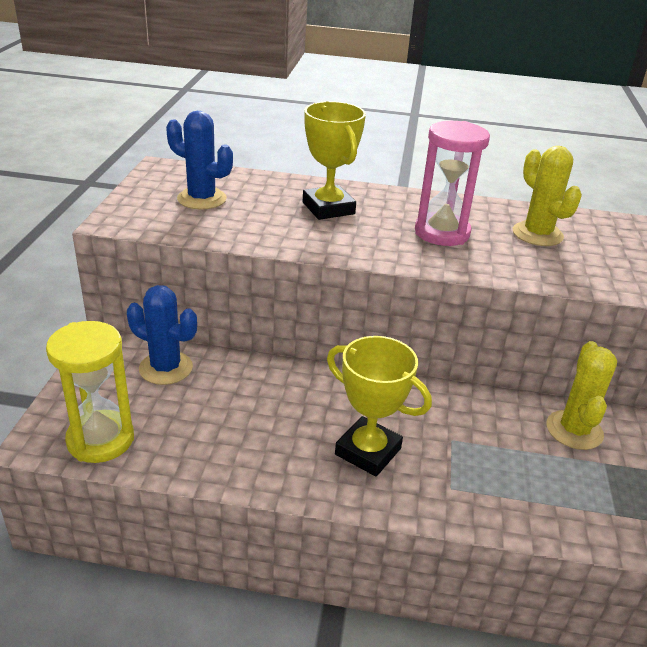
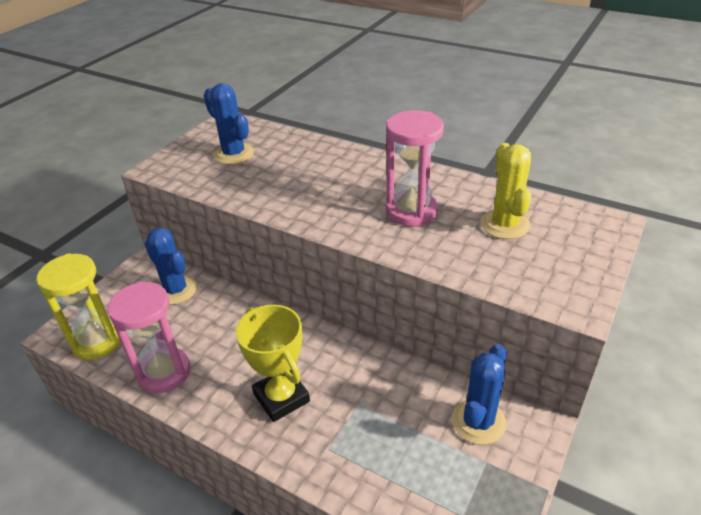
camera: 25 degrees right, 5 degrees up
yellow trophy [303,101,366,220] -> none
yellow cactus [546,341,617,450] -> blue cactus [452,344,507,445]
none -> pink hourglass [108,281,190,393]

